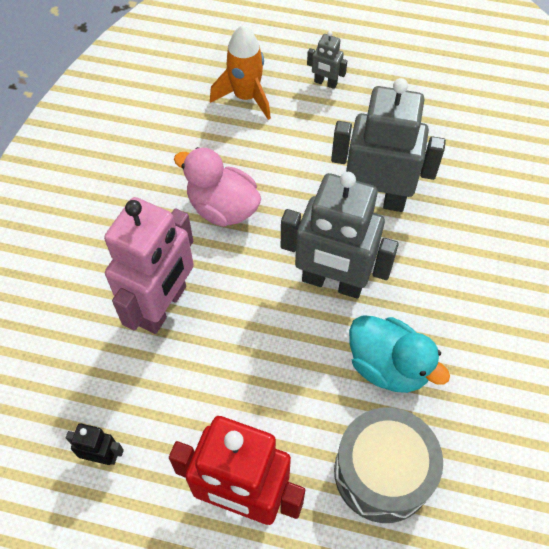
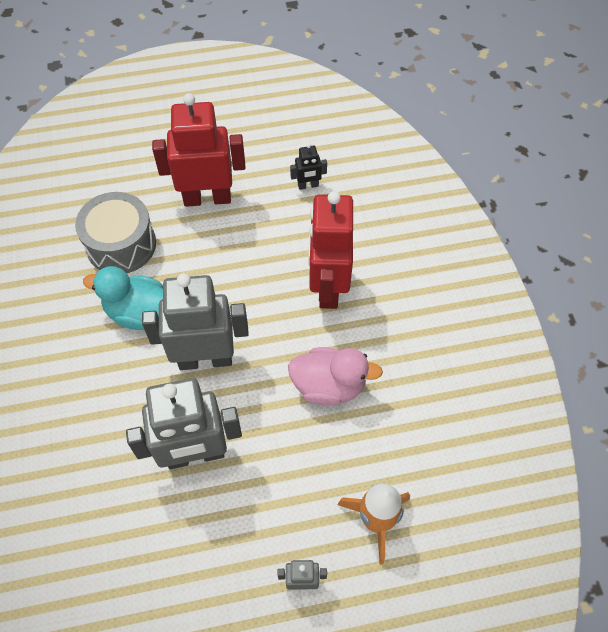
camera: 155 degrees right, 0 degrees up
pink robot [104,197,194,334] -> red robot [308,191,353,309]

